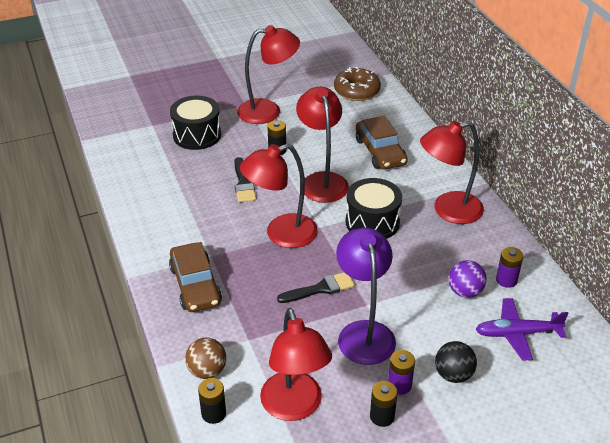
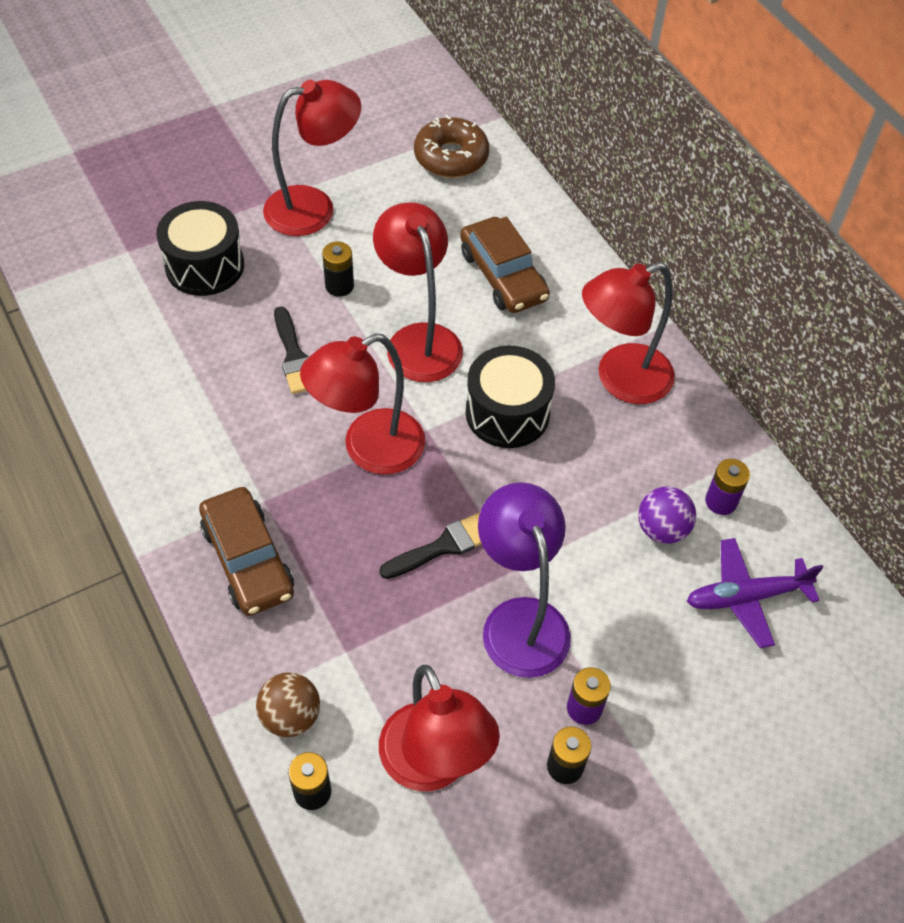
camera: 10 degrees left, 15 degrees up
black ball [435,341,477,383] -> none

